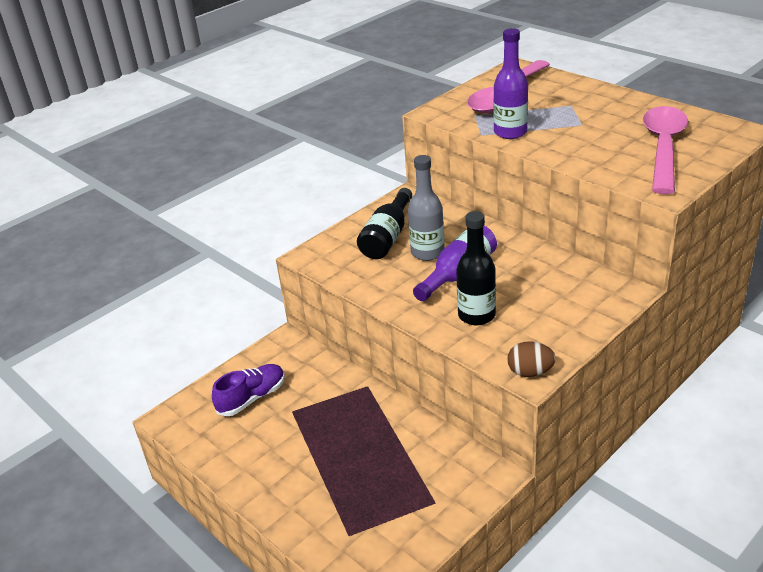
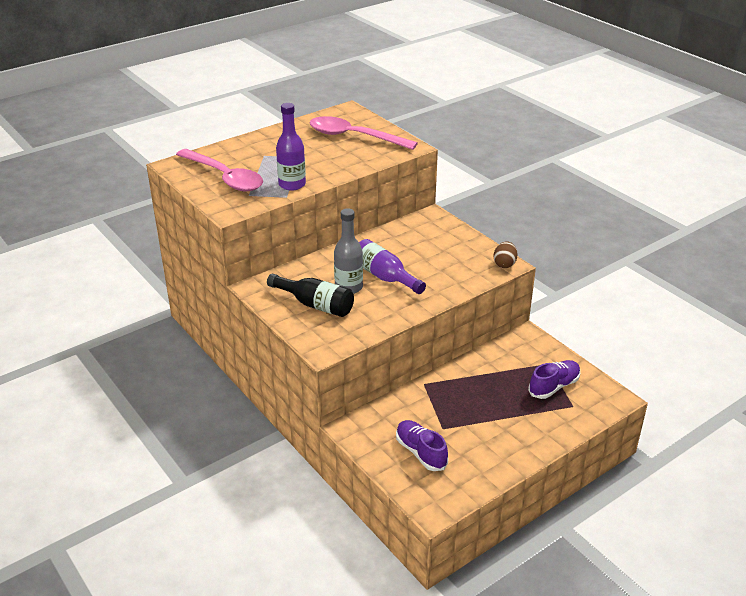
camera: 85 degrees left, 0 degrees up
black bottle [456,211,496,325] -> none
none -> purple shoe [528,360,580,399]

